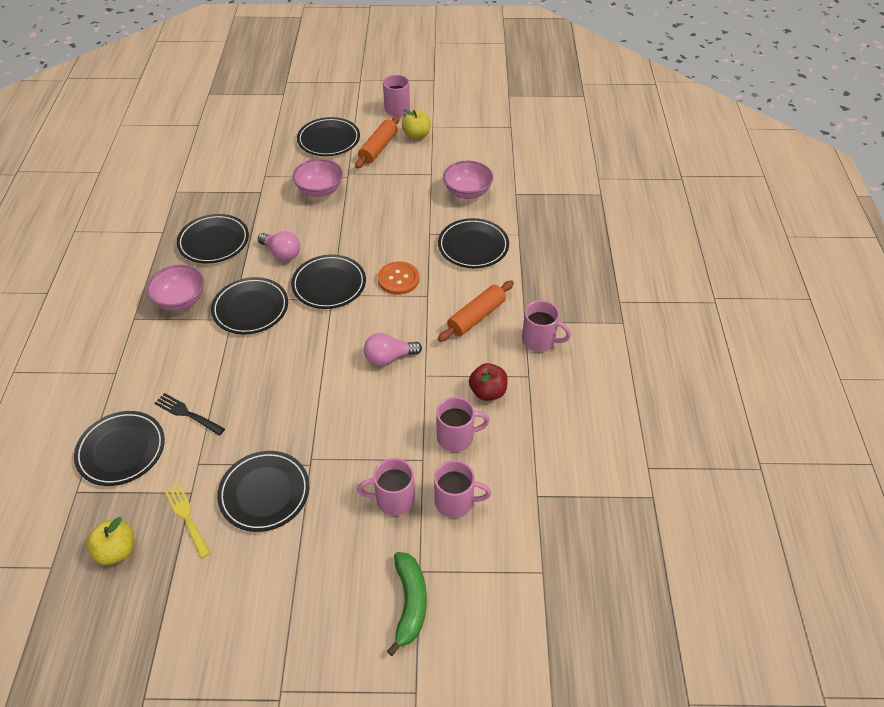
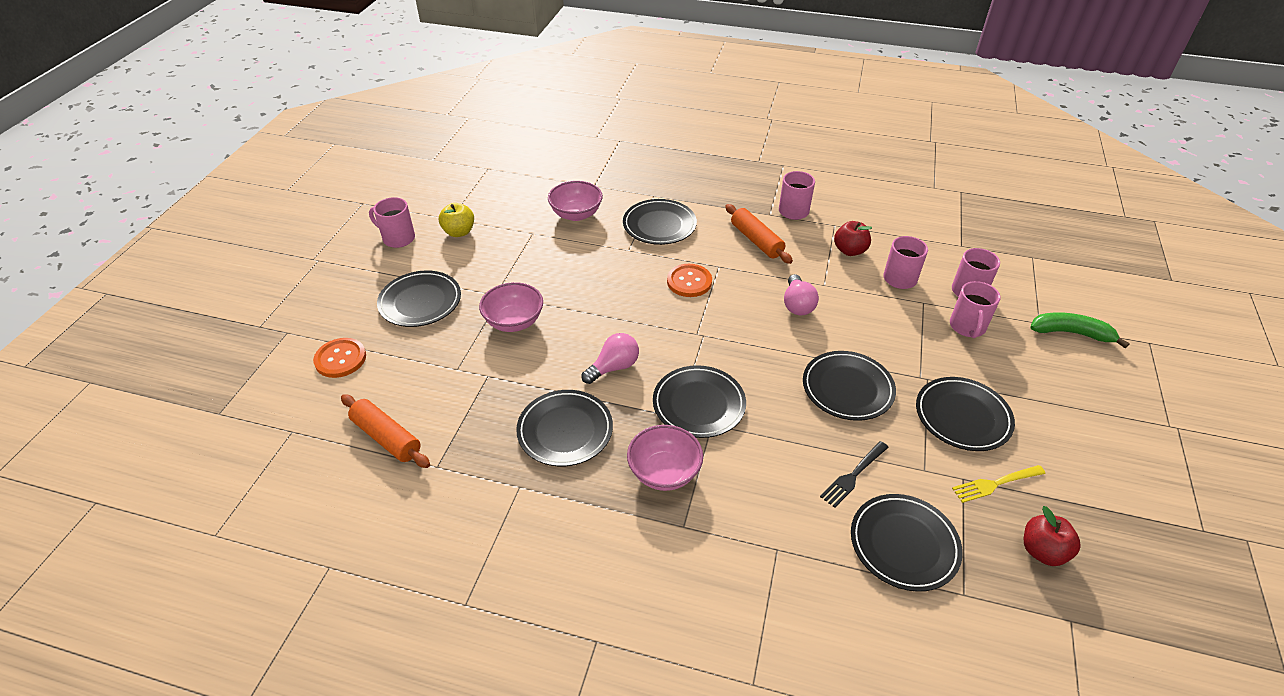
camera: 75 degrees left, 5 degrees down
yellow apple [86,517,134,565] -> red apple [1024,506,1081,566]
black plate [291,255,366,309] -> black plate moved to [803,351,896,421]
orange rolling pin [355,116,400,168] -> orange rolling pin moved to [341,394,430,468]
none -> orange button [313,338,366,378]

